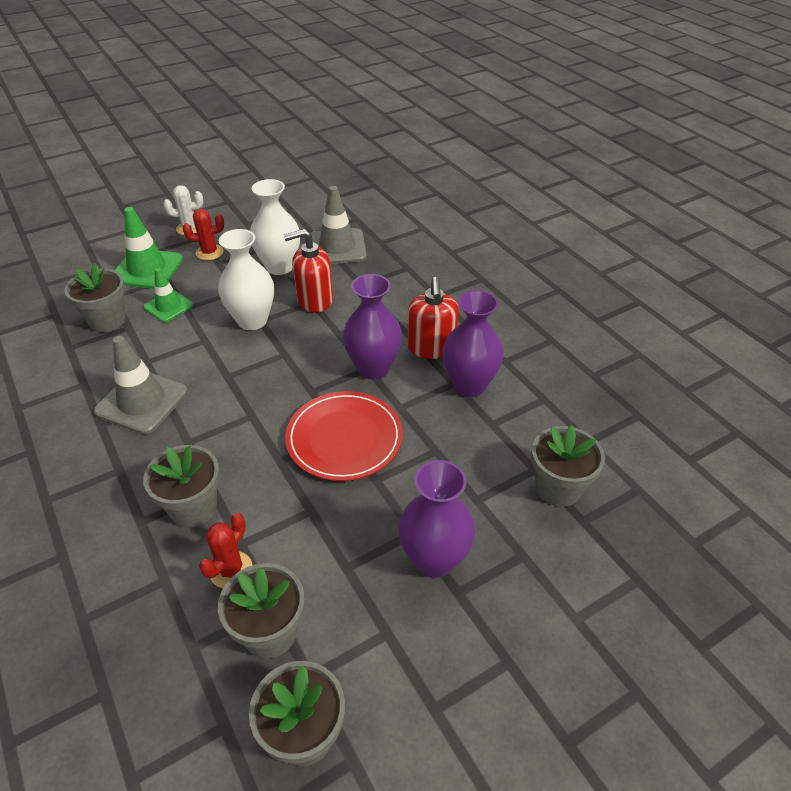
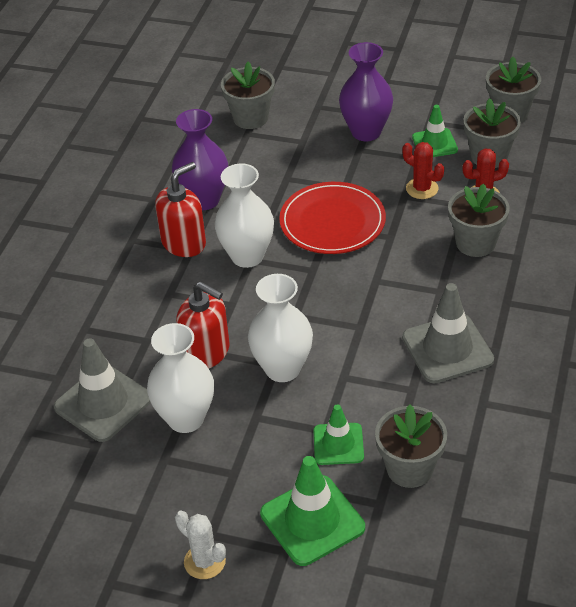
camera: 130 degrees left, 0 degrees up
red cactus [183,209,224,260] -> red cactus moved to [402,142,444,199]
purple vase [343,274,402,380] -> white vase [214,164,274,268]
none -> green traffic cone [412,105,458,157]

